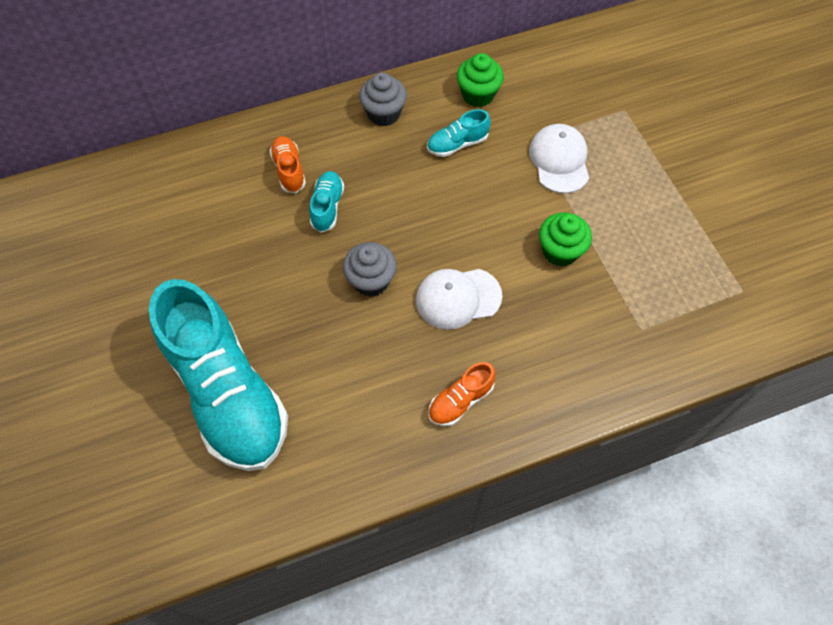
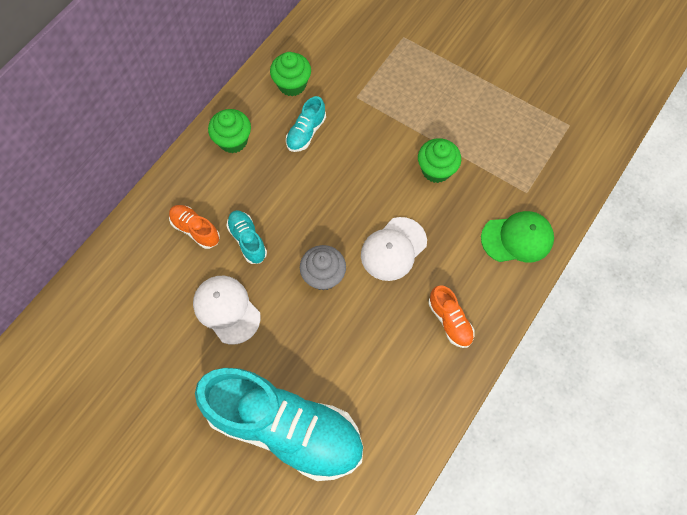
camera: 35 degrees left, 5 degrees up
grey cupcake [359,73,407,127] -> green cupcake [208,109,251,153]
orange shoe [428,362,496,427] -> orange shoe turned 45 degrees counterclockwise [428,285,474,348]
white cap [529,124,589,193] -> white cap moved to [193,276,261,345]
none -> green cap [481,211,554,262]

